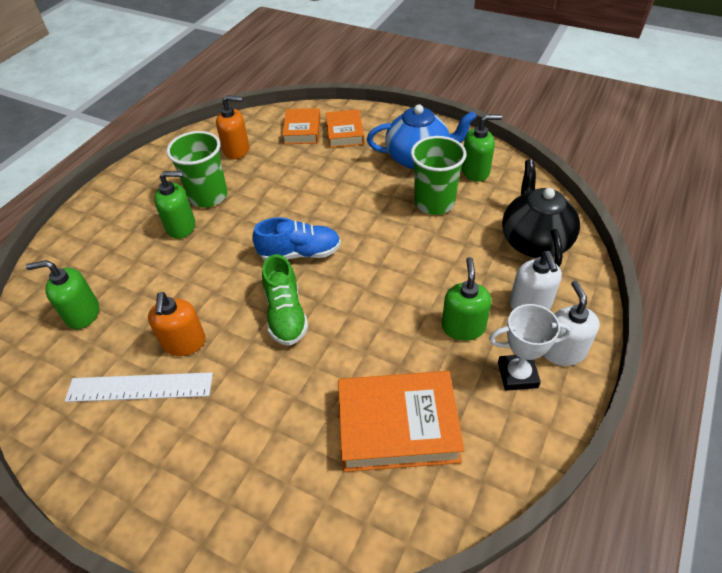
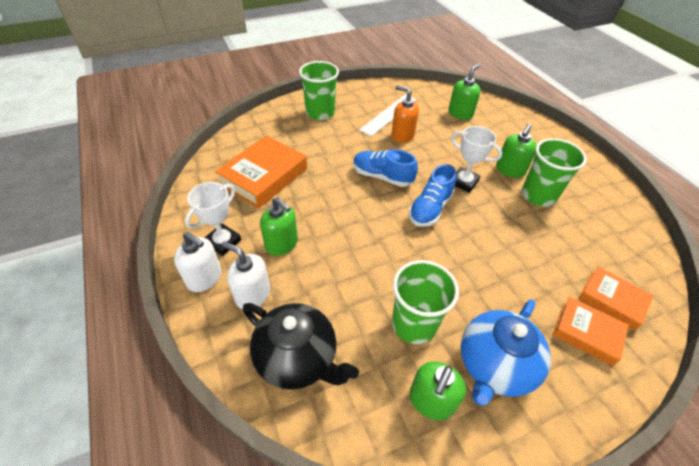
camera: 125 degrees right, 0 degrees up
orange soap dispenser [216,95,249,159] -> none
green shoe [262,254,308,346] -> blue shoe [353,149,418,187]
none -> green cup [299,61,339,120]
none -> white trophy [451,126,502,193]

